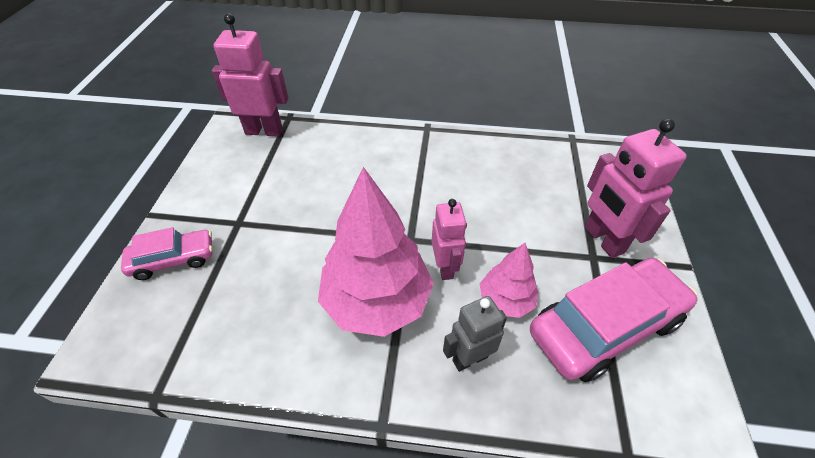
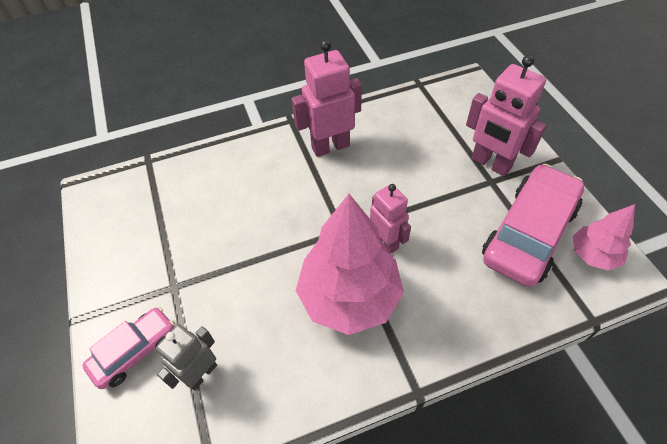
camera: 25 degrees left, 5 degrees up
pink robot [212,13,288,137] -> pink robot moved to [291,40,362,157]
grey robot [443,296,507,372] -> grey robot moved to [156,324,217,391]
pink tree [480,243,539,318] -> pink tree moved to [573,204,635,271]

